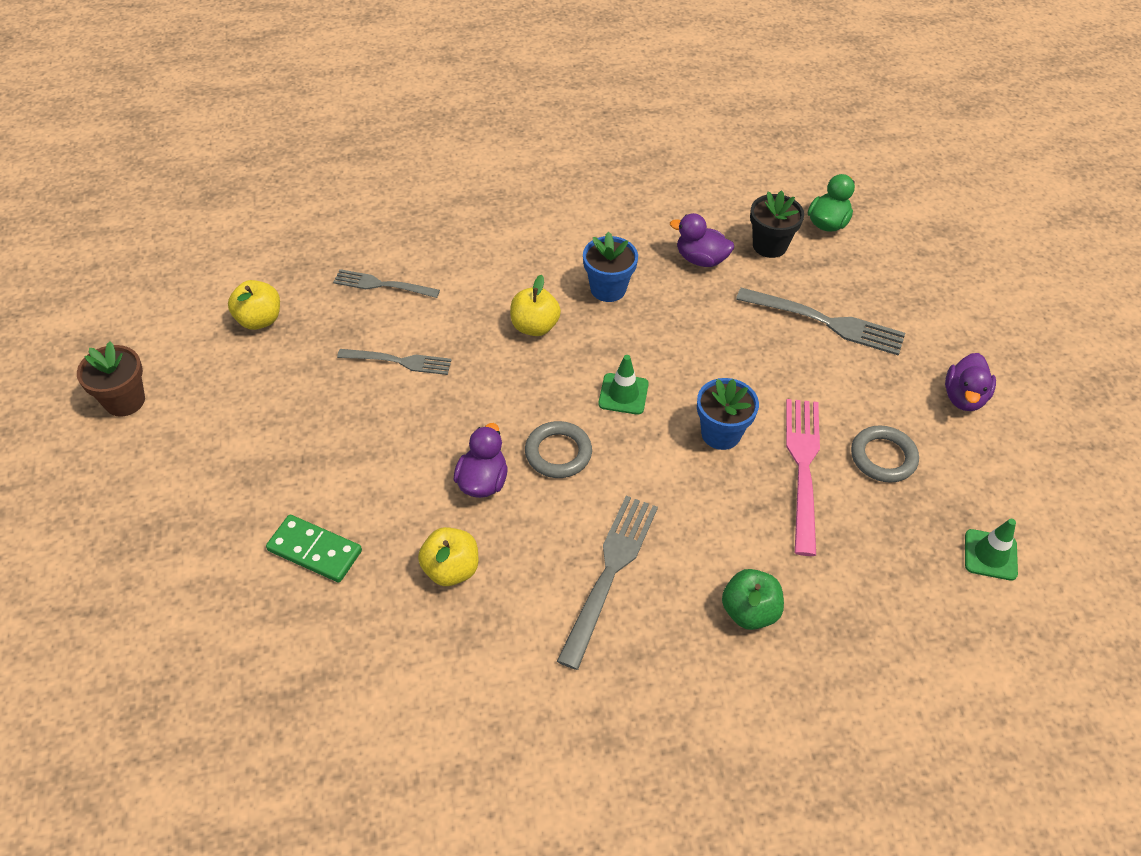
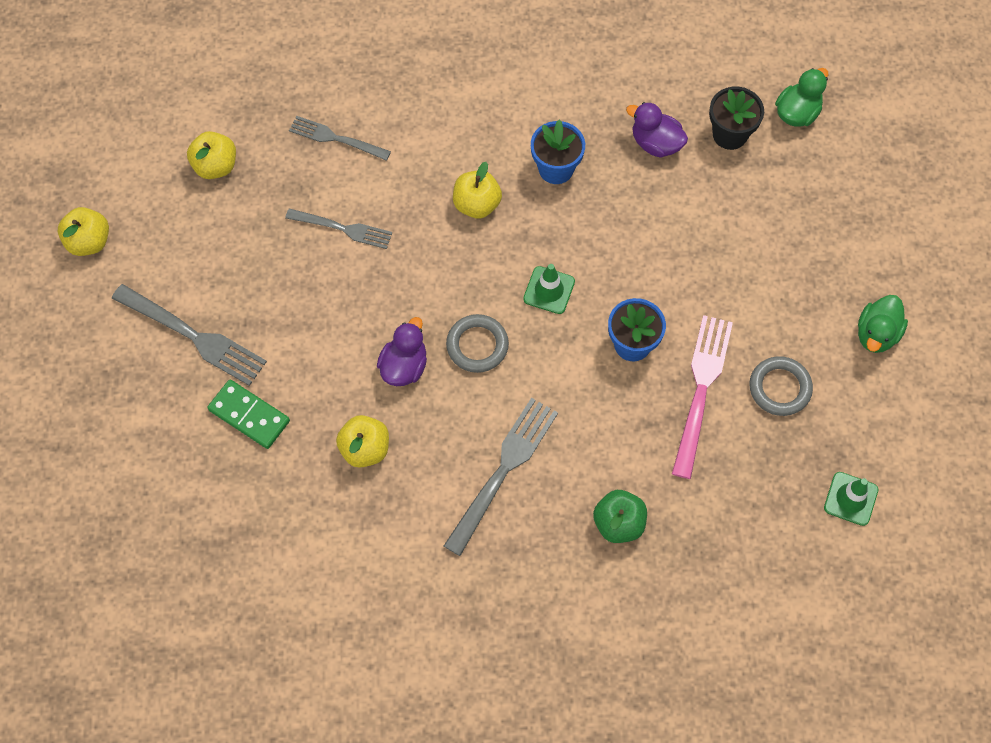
camera: 10 degrees right, 15 degrees up
brown flower pot [77,341,145,417] -> yellow apple [58,207,109,256]
grey fork [736,288,905,356] -> grey fork moved to [112,284,267,386]
purple duck [945,353,996,411] -> green duck [858,295,908,353]

